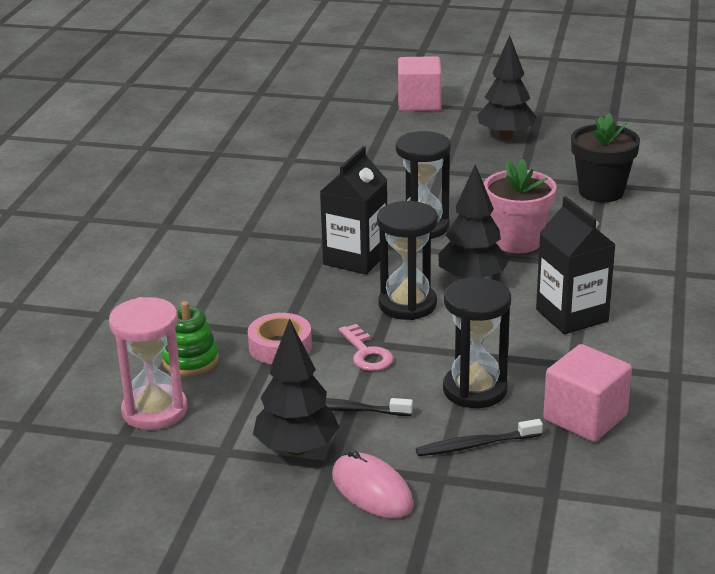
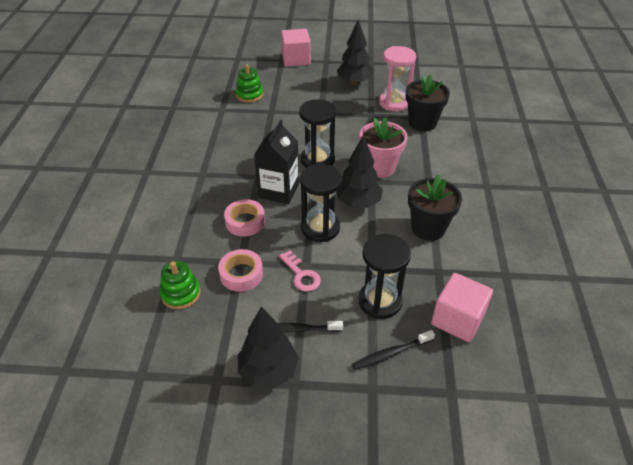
camera: 10 degrees left, 15 degrees up
pink hourglass [109,297,187,430] -> pink hourglass moved to [379,46,416,111]
pink mouse [332,450,413,518] -> none
black carton [536,196,616,334] -> black flower pot [408,175,462,241]
none -> pink tape [224,199,265,237]
none -> green stacking toy [235,64,263,103]

